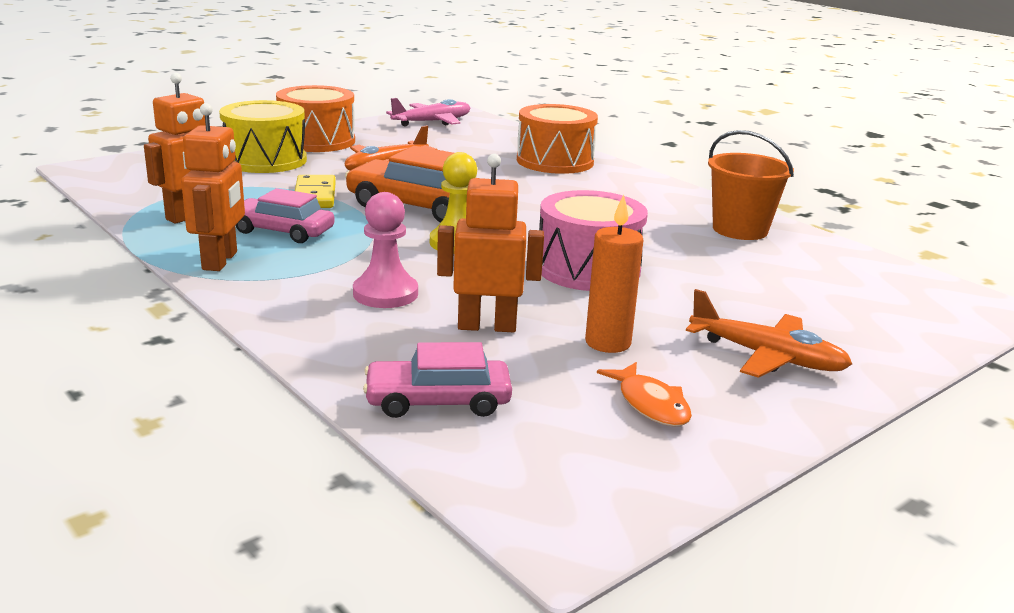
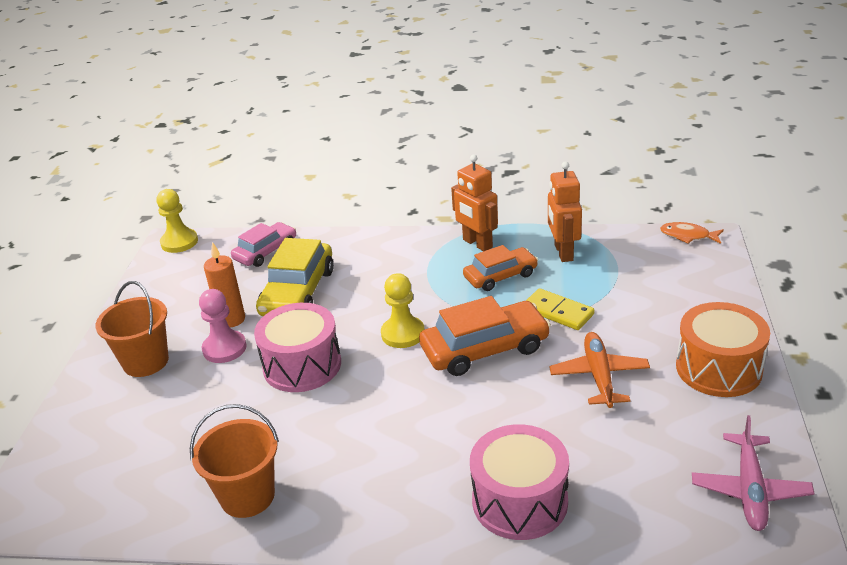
camera: 140 degrees right, 10 degrees up
yellow drum [219,100,307,173] -> none
pink car [236,188,335,243] -> orange car [463,245,538,291]
pink pawn [353,192,418,308] -> pink pawn moved to [199,289,247,363]
orange robot [437,154,544,332] -> yellow car [256,238,334,316]
orange drum [517,104,598,174] -> pink drum [470,424,569,540]
orange fish [597,362,692,427] -> orange fish moved to [660,222,724,244]
orange plane [686,289,852,378] -> orange bucket [96,281,169,377]
none -> yellow pawn [156,189,198,253]

